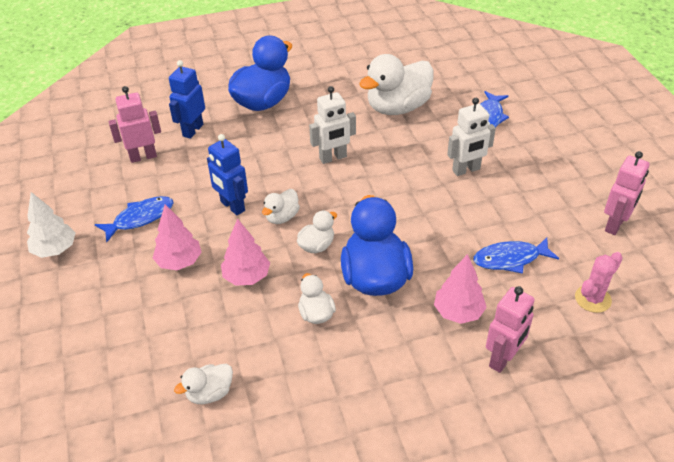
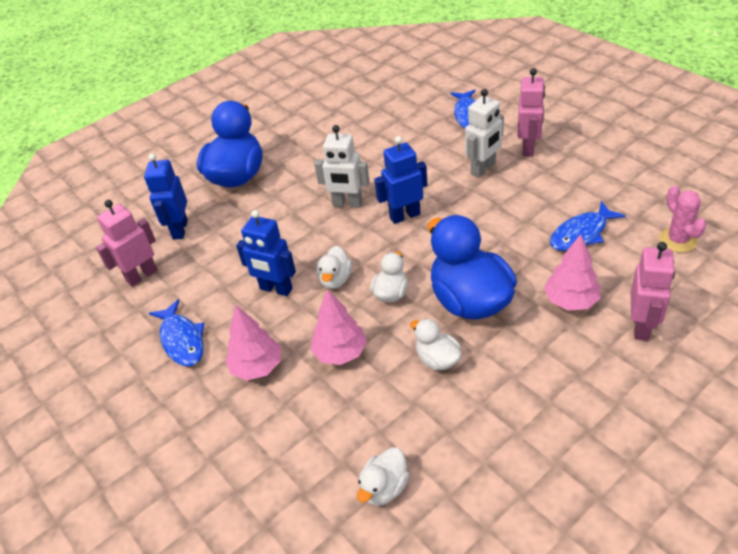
camera: 20 degrees left, 0 degrees up
white tree [27,192,76,258] -> none
blue fish [95,196,173,242] -> blue fish turned 120 degrees clockwise [149,299,204,367]
white robot [309,86,356,164] -> white robot turned 60 degrees clockwise [314,125,370,208]
white duck [359,54,434,115] -> none
pink cactus [575,252,623,313] -> pink cactus turned 45 degrees counterclockwise [659,186,707,253]
pink robot [604,151,650,235] -> pink robot moved to [518,68,545,157]
none -> blue robot [374,136,427,224]

